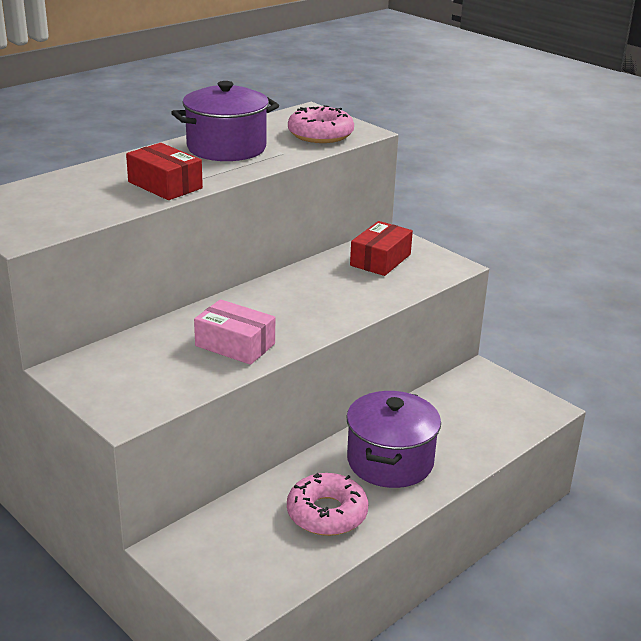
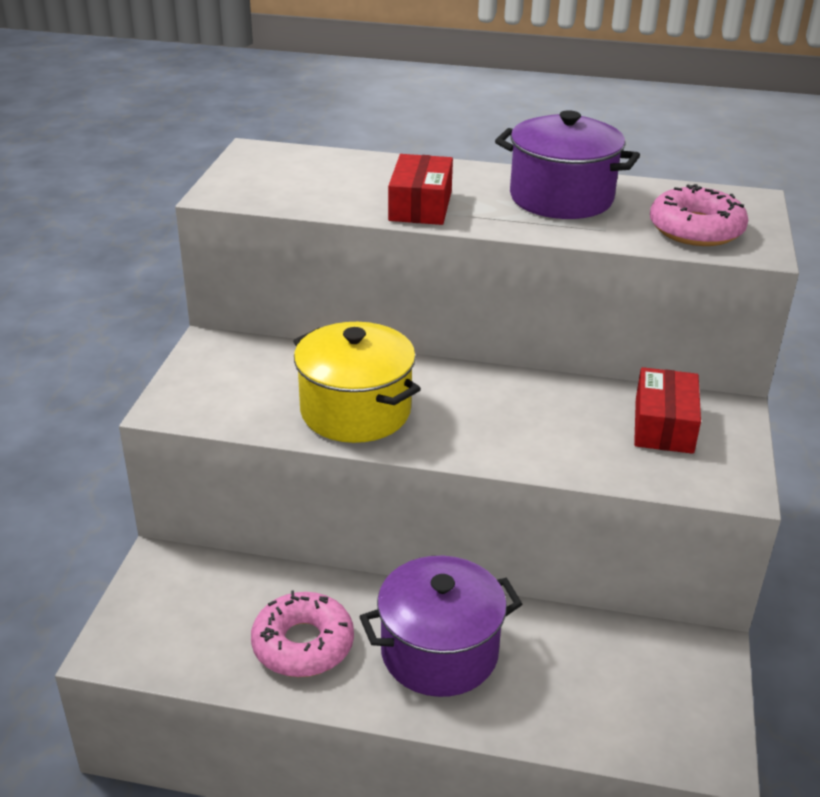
camera: 55 degrees right, 5 degrees up
pink box [194,299,275,365] -> yellow pot [293,322,421,443]
red box [350,221,413,276] -> red box turned 75 degrees counterclockwise [634,367,701,454]

